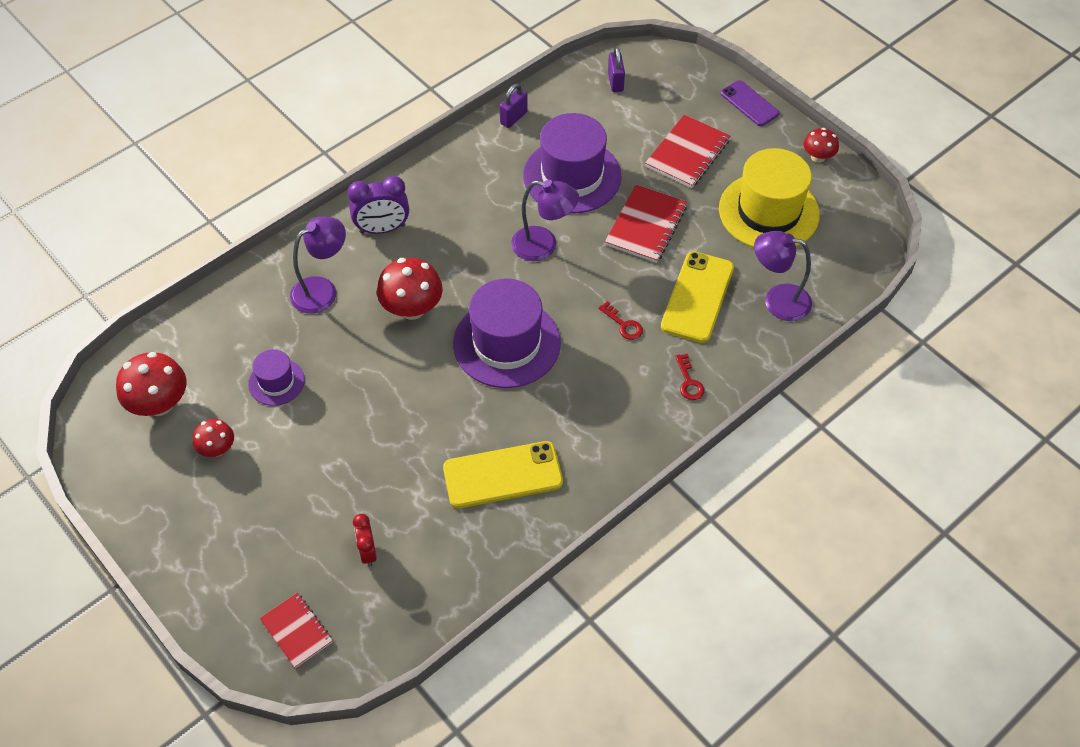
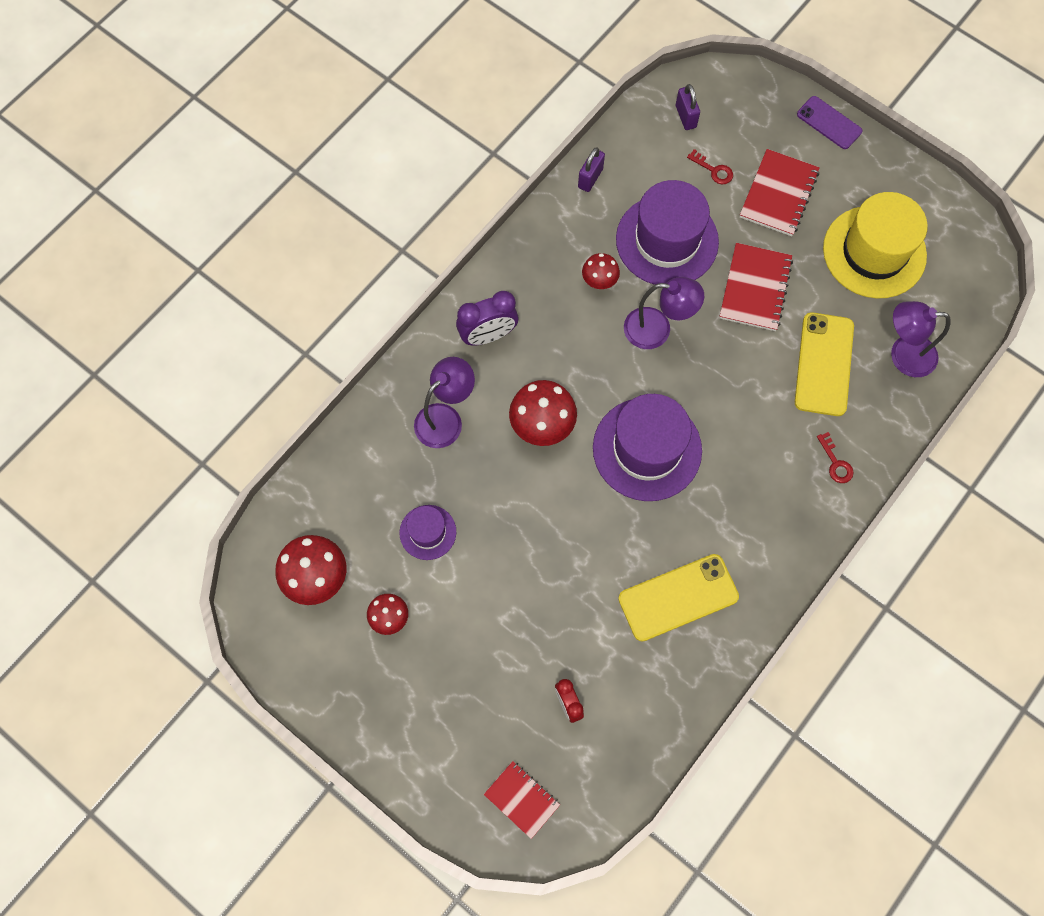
camera: 10 degrees left, 15 degrees up
red key [599,301,643,340] -> red key moved to [687,149,733,184]
red mushroom [803,128,839,163] -> red mushroom moved to [582,253,620,289]

